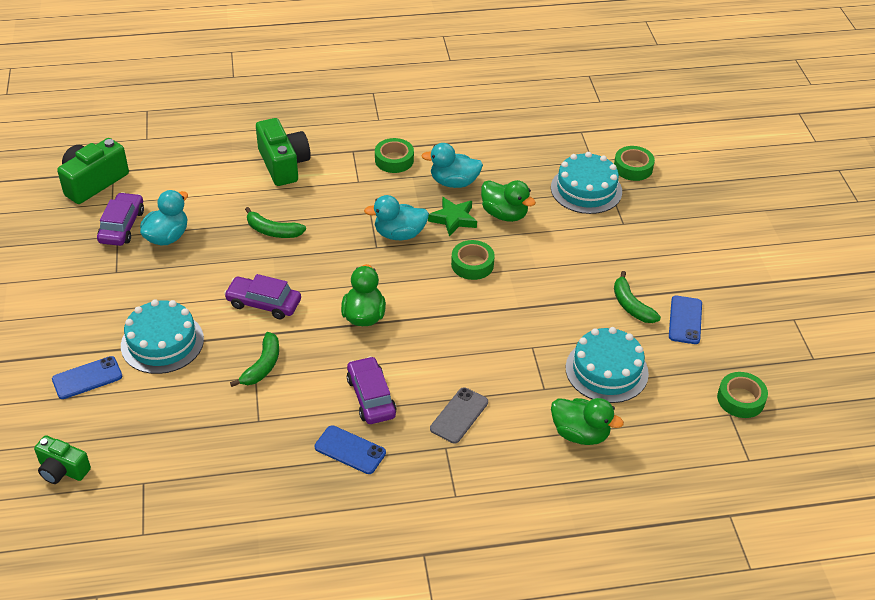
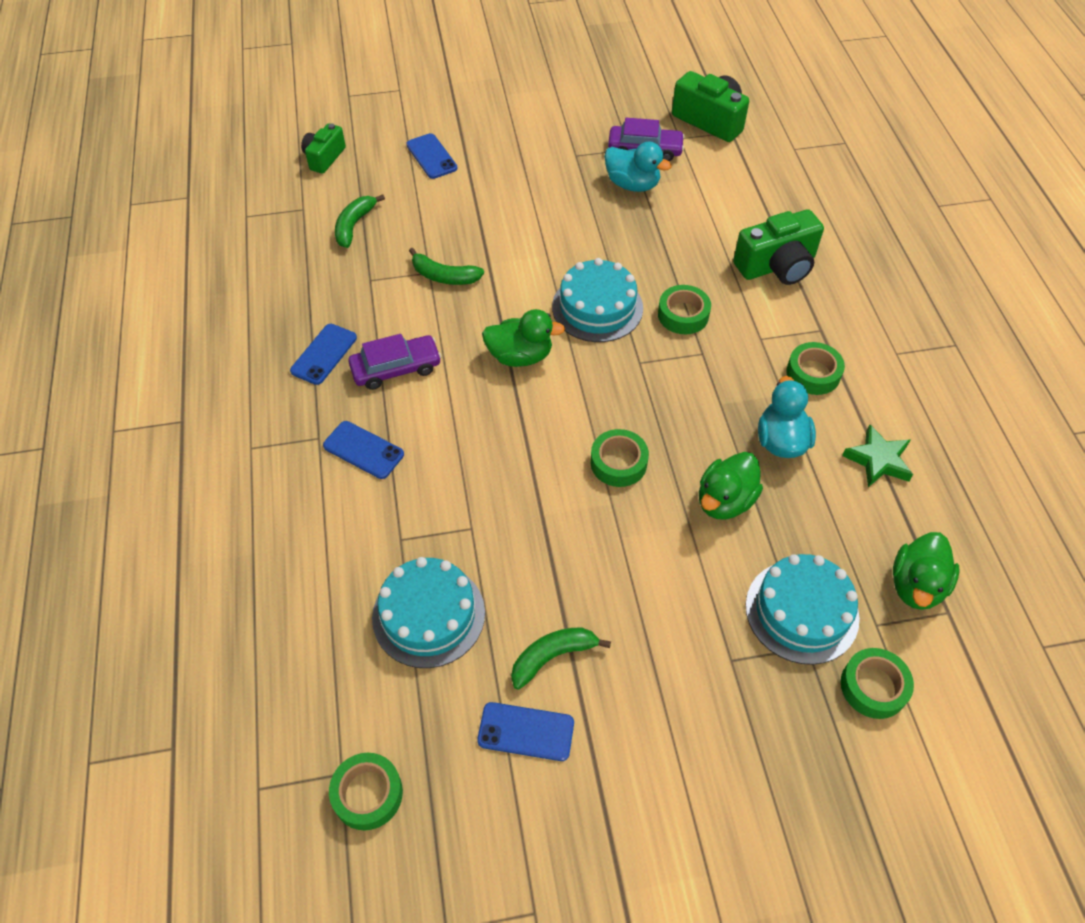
camera: 90 degrees right, 10 degrees up
turquoise cake [121,300,204,374] -> turquoise cake moved to [552,258,643,342]
purple car [224,274,301,319] -> none
green banana [245,207,306,238] -> green banana moved to [335,194,385,248]
turquoise duck [364,195,429,240] -> none
green star [428,197,477,237] -> green star moved to [842,425,913,487]
grey phone [430,387,488,444] -> blue phone [323,421,404,479]
green duck [551,398,624,445] -> green duck moved to [893,532,959,610]
none -> green tape [658,285,711,334]

